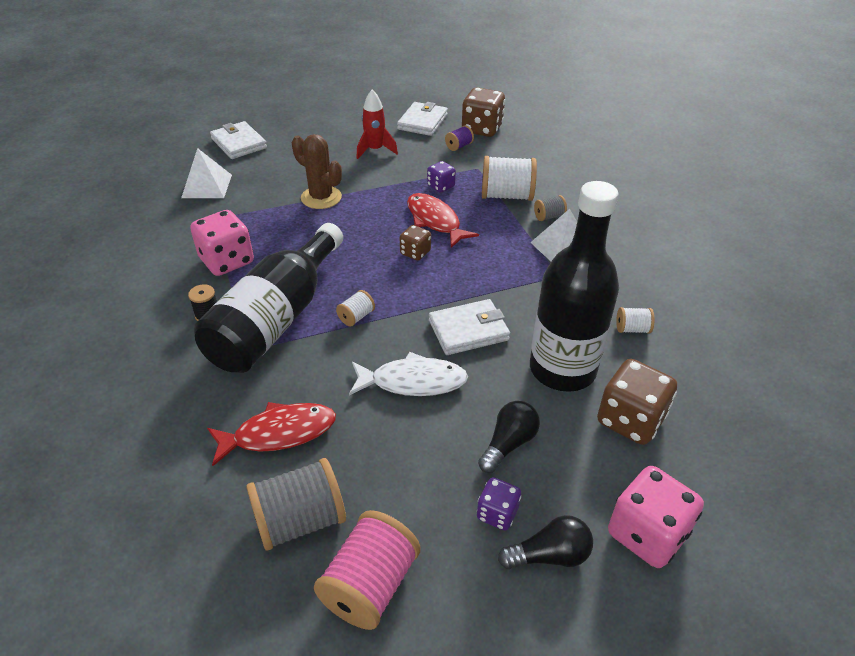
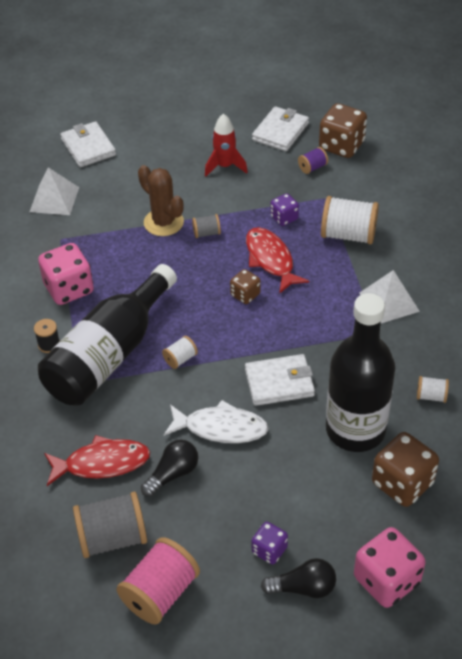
camera: 10 degrees right, 5 degrees up
black light bulb [478,401,540,473] -> black light bulb moved to [141,440,198,497]
grey spool [534,195,567,221] -> grey spool moved to [192,214,221,238]

